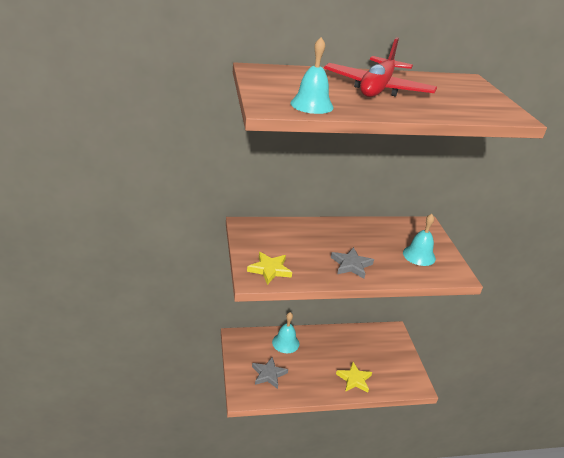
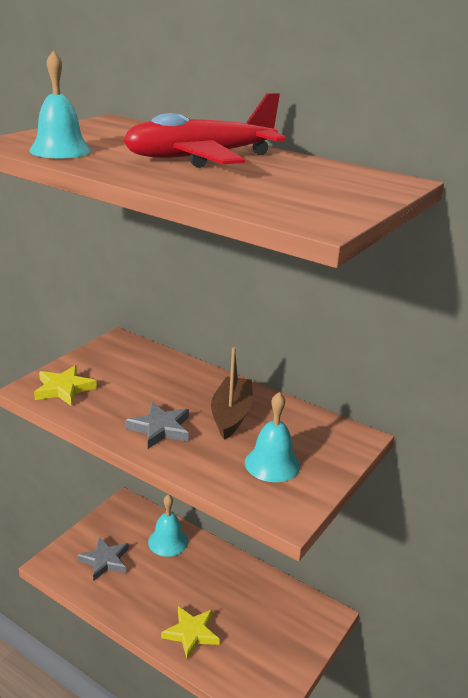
camera: 45 degrees right, 5 degrees down
none -> brown boat [211,347,253,440]

